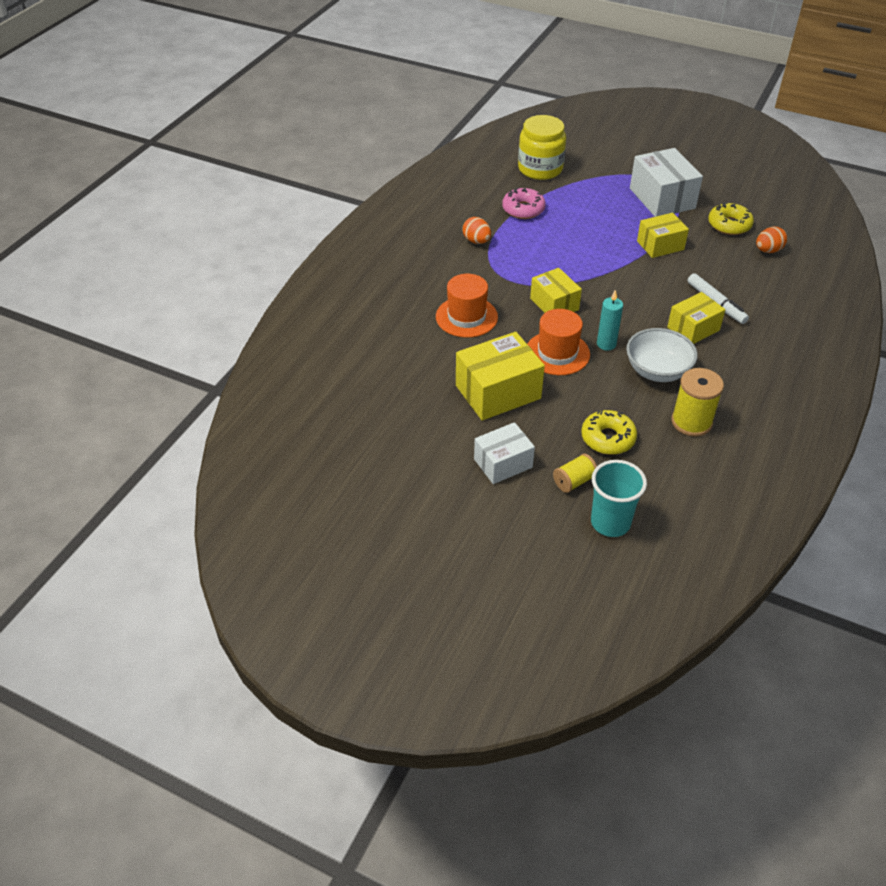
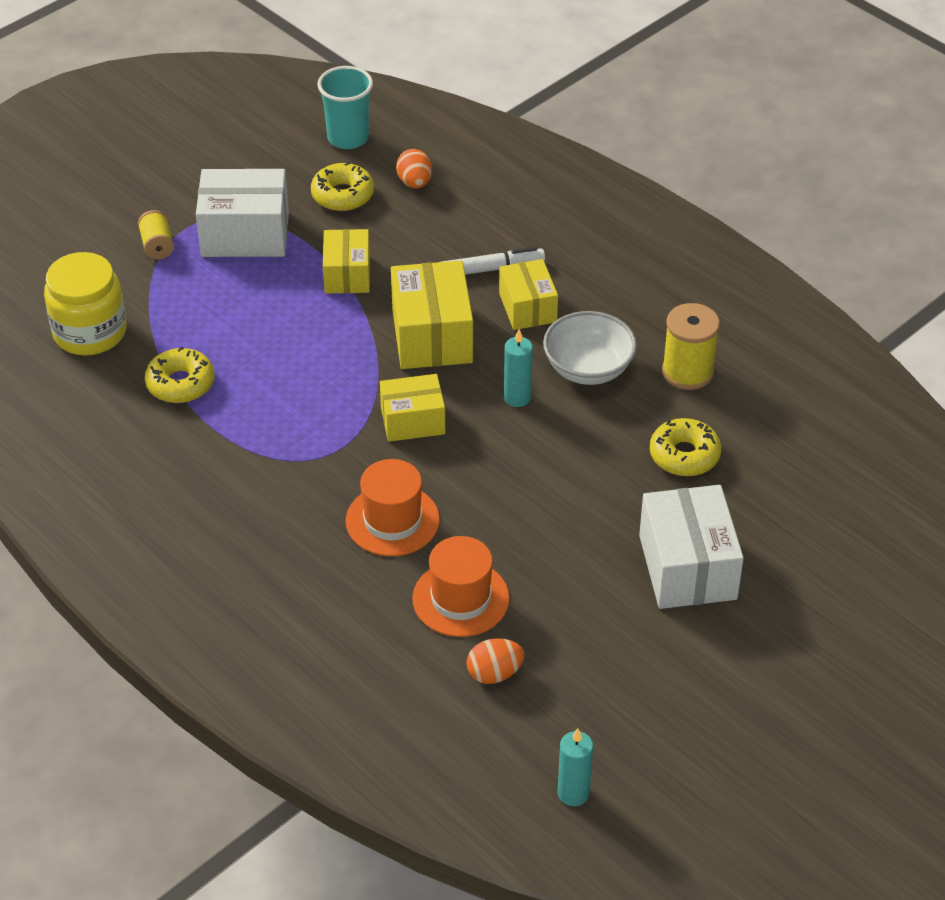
camera: 70 degrees left, 0 degrees up
yellow box [456,332,545,420] -> yellow box moved to [391,261,473,369]
orange egg [462,217,491,244] -> orange egg moved to [466,638,524,684]
white box [474,422,535,484] -> white box [639,485,744,609], size x1.57
pink donut [502,188,546,219] -> yellow donut [145,347,215,403]
orange hat [527,309,590,375] -> orange hat moved to [412,536,510,637]
yellow spool [553,454,597,493] -> yellow spool moved to [138,210,174,260]
turquoise cup [591,460,647,537] -> turquoise cup moved to [317,66,373,149]
none -> turquoise candle [558,728,593,806]

